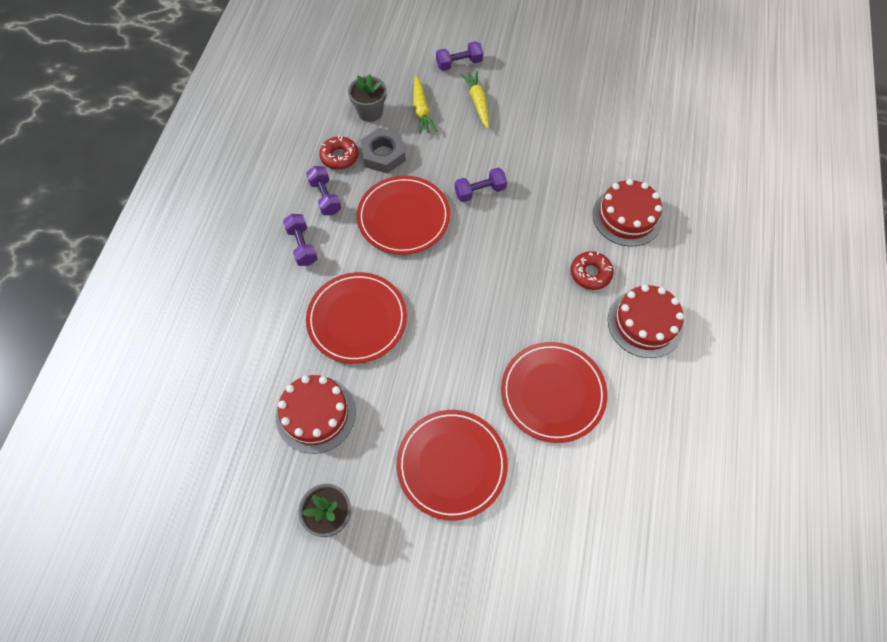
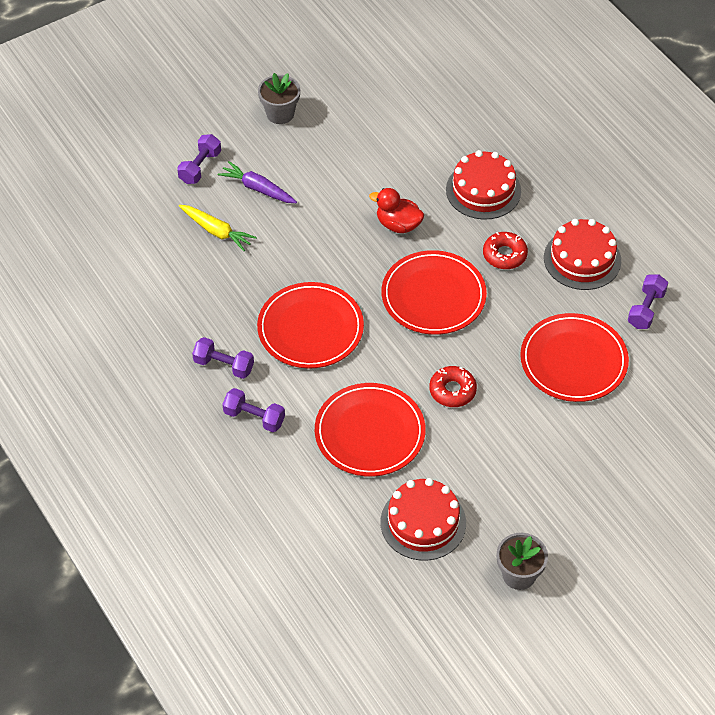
camera: 45 degrees left, 10 degrees down
red donut [319,135,358,170] -> red donut moved to [429,366,477,407]
grey flower pot [348,74,387,122] -> grey flower pot moved to [258,73,300,124]
grey nut [360,128,406,173] -> none
red plate [397,410,508,521] -> red plate moved to [381,250,487,335]
purple dumbbell [455,168,507,202] -> purple dumbbell moved to [628,274,668,329]
yellow carrot [461,71,489,129] -> purple carrot [218,161,297,203]
none -> red duck [369,188,424,233]

